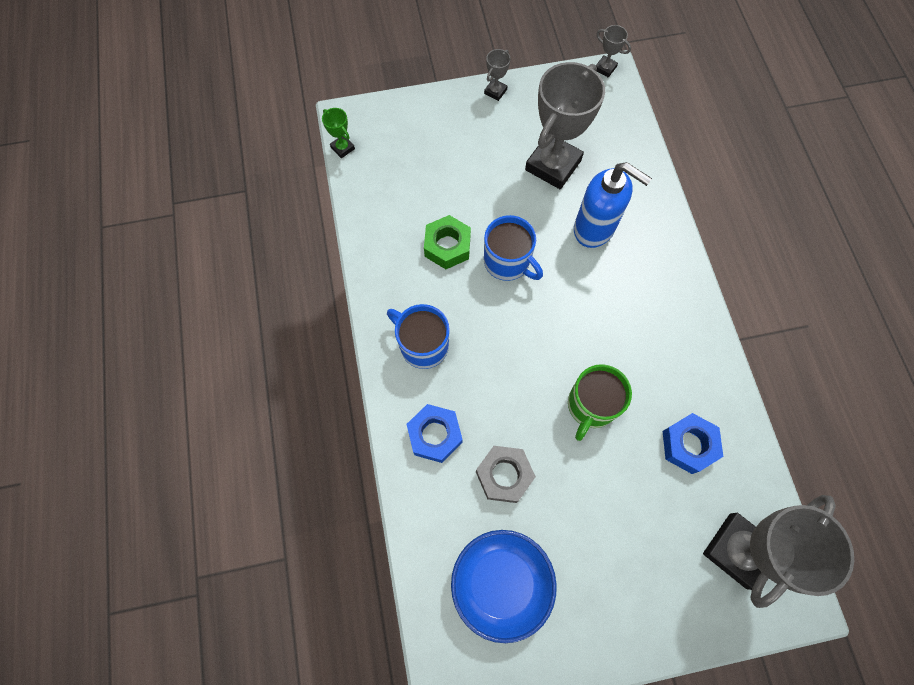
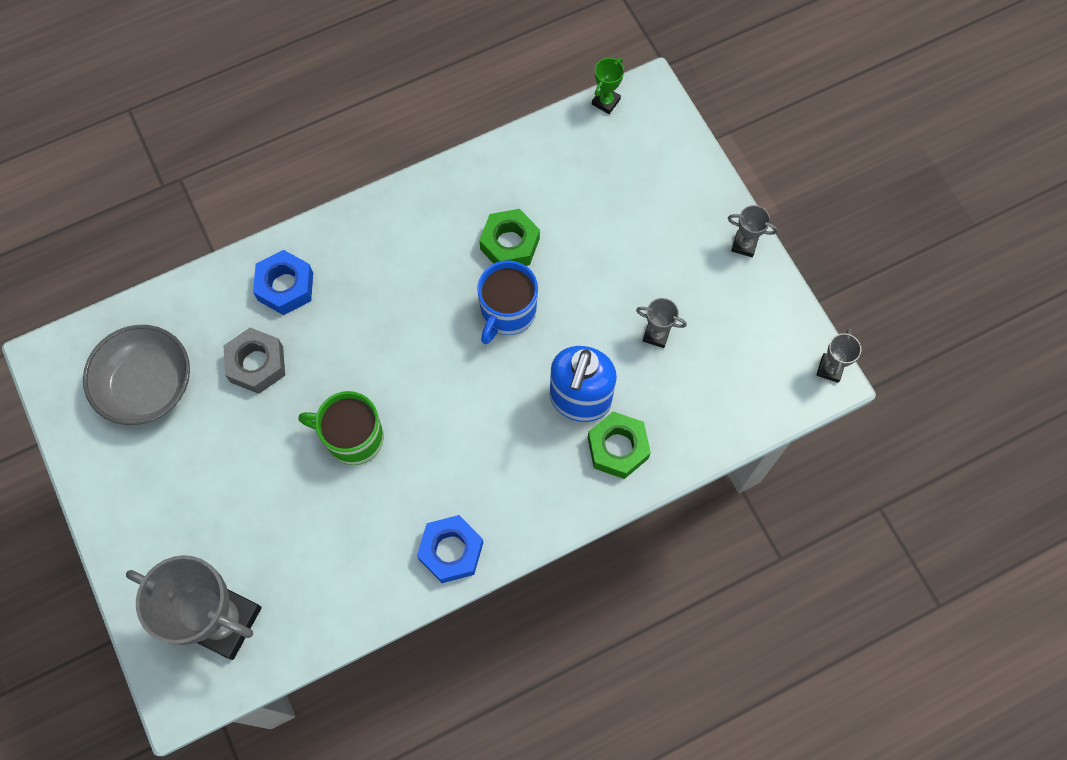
camera: 75 degrees right, 0 degrees up
blue mug [387,304,450,369] -> none
blue bowl [451,530,557,643] -> grey bowl [83,325,190,425]
grey trophy [525,62,605,189] -> grey trophy [636,298,687,348], size x0.43
blue nut [663,413,723,474] -> blue nut moved to [417,515,483,583]
none -> green nut [588,411,651,479]

